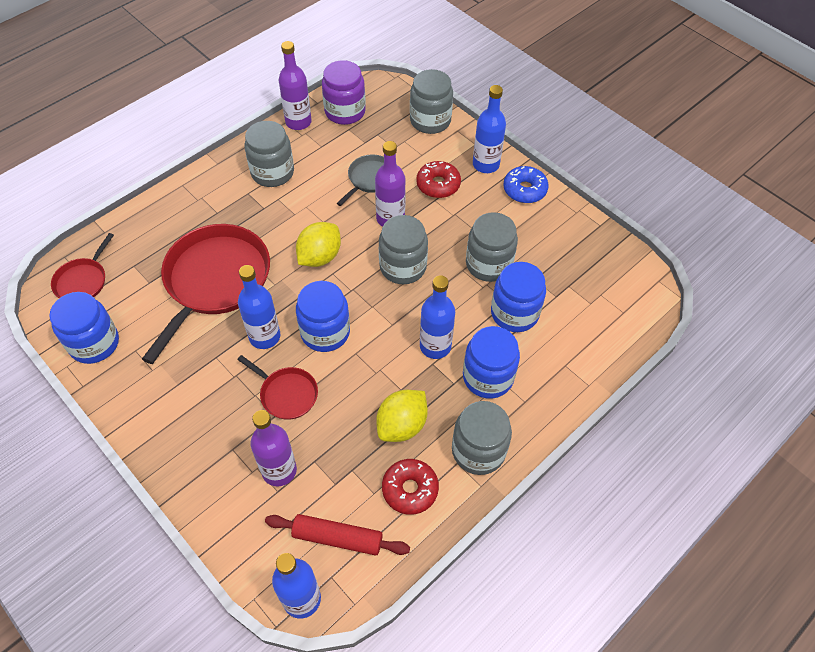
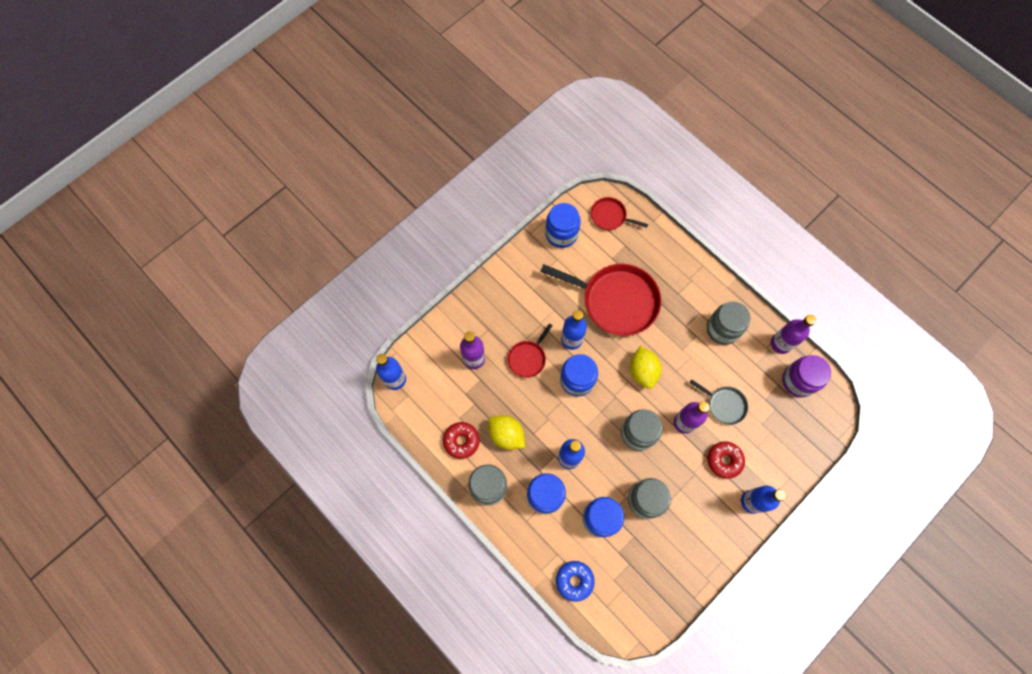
camera: 90 degrees right, 15 degrees up
red rolling pin [265,514,410,556] -> none
yellow lemon [296,222,341,267] -> yellow lemon turned 45 degrees clockwise [630,346,662,389]
grey jar [410,69,453,134] -> none
blue donut [503,166,549,203] -> blue donut moved to [556,561,595,602]

